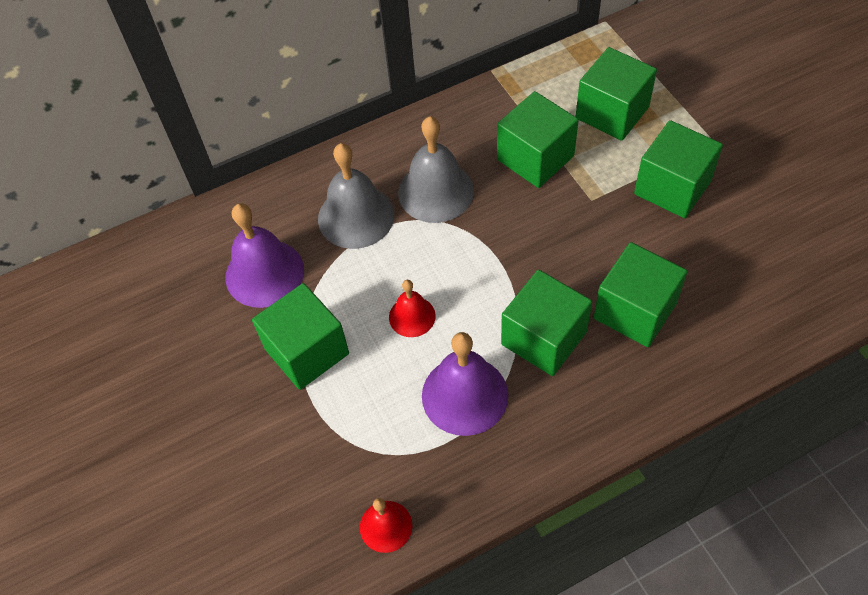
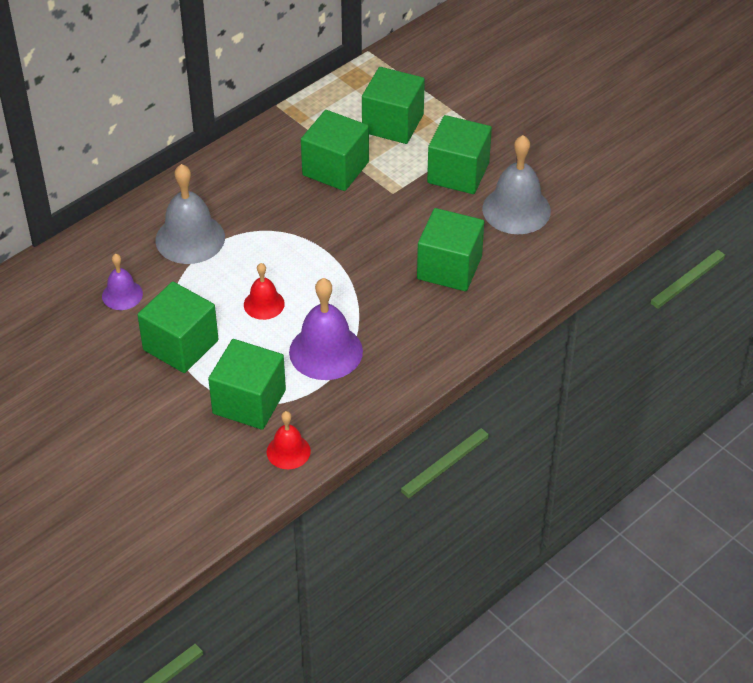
camera: 20 degrees left, 10 degrees down
purple bell [225,203,304,308] -> purple bell [102,254,143,310], size x0.57
grey bell [398,116,474,223] -> grey bell moved to [482,135,551,234]
green cube [501,270,592,376] -> green cube moved to [208,339,286,430]

